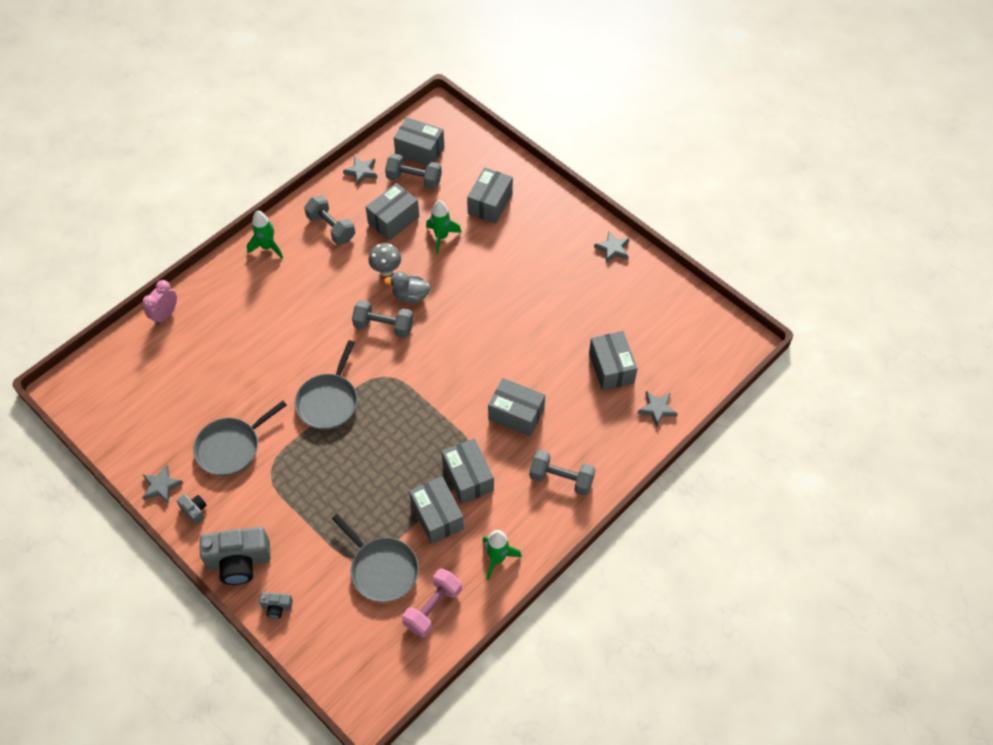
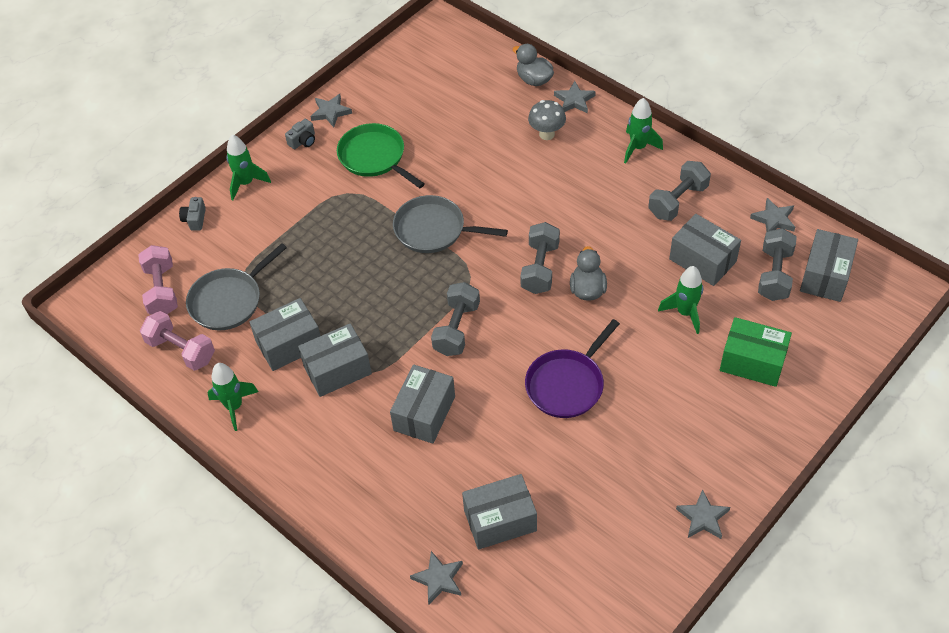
camera: 90 degrees right, 5 degrees down
pink clock [142,280,177,325] -> grey duck [513,44,554,86]
grey pan [193,401,287,476] -> green pan [337,123,425,188]
grey camera [200,527,271,585] -> green rocket [227,134,271,200]
grey mushroom [368,243,401,276] -> grey mushroom moved to [528,100,566,140]
grey box [467,167,513,224] -> green box [720,317,792,387]
grey dumbbell [529,450,596,496] -> grey dumbbell moved to [431,282,480,356]
none -> pink dumbbell [138,245,178,315]
none -> purple pan [525,319,620,418]
none -> grey star [554,81,596,113]

